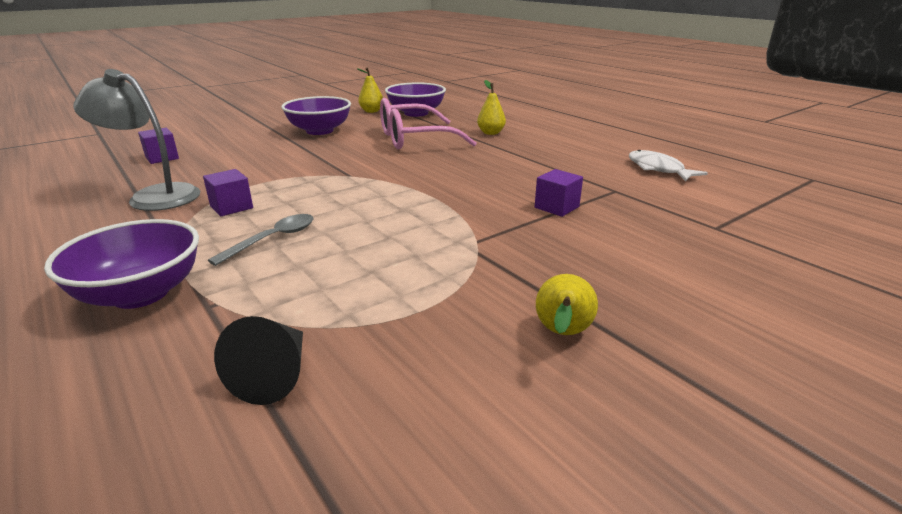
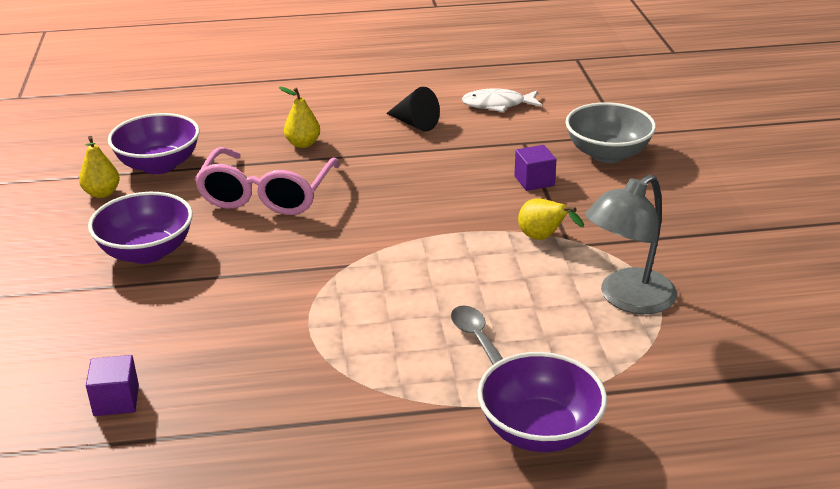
camera: 60 degrees left, 5 degrees up
grey lamp [73,69,200,211] -> grey lamp moved to [585,175,677,314]
purple cube [203,169,253,216] -> none
black cone [214,316,303,405] -> black cone moved to [386,87,440,132]
yellow pear [536,274,598,335] -> yellow pear moved to [518,198,584,240]
none -> grey bowl [565,102,656,163]

